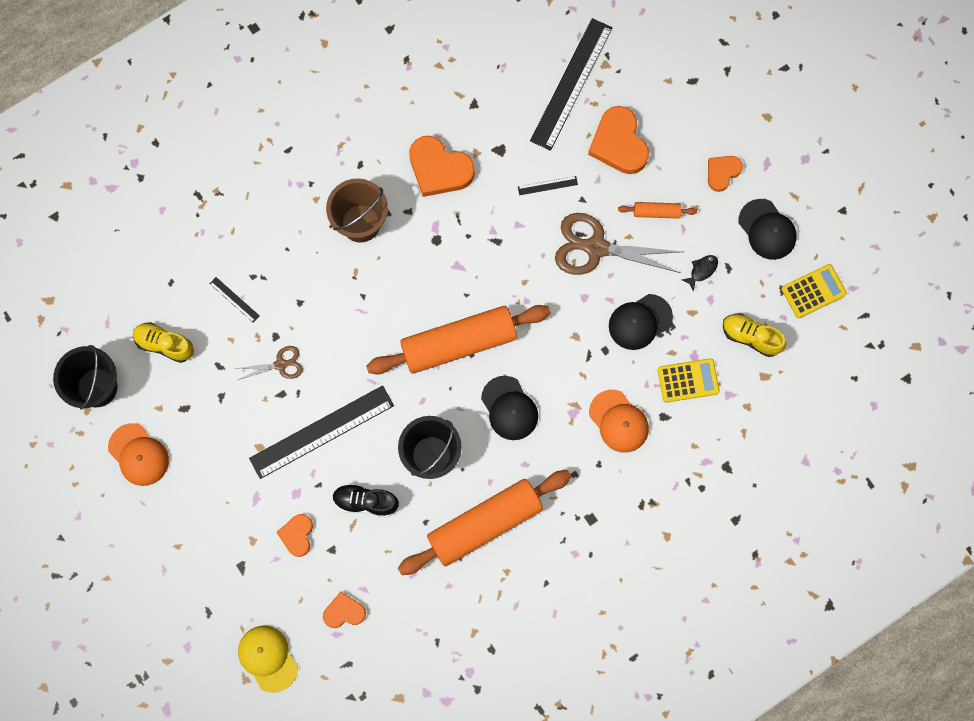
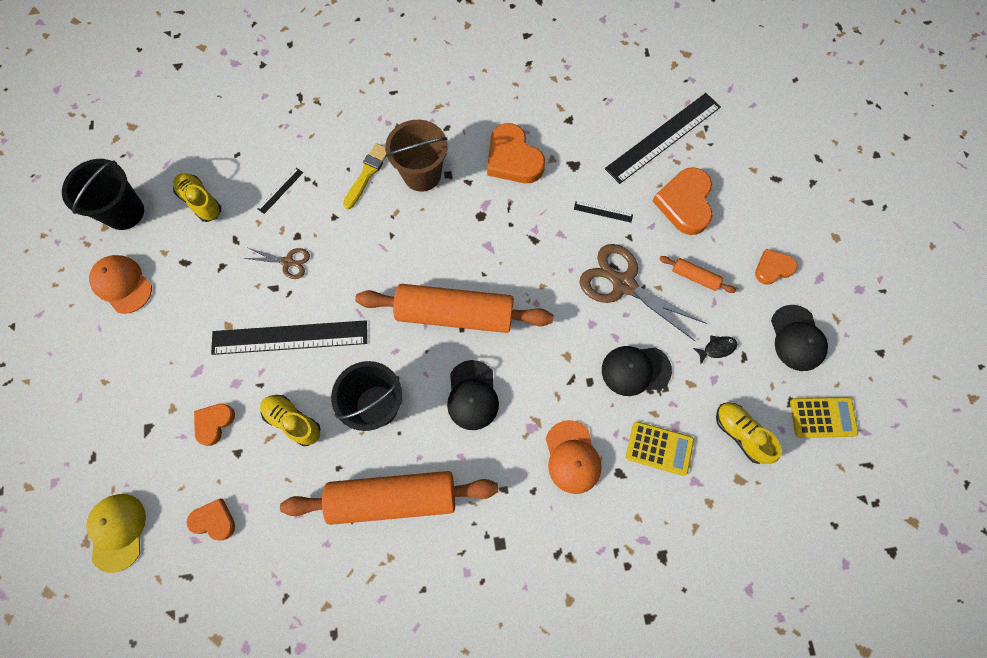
camera: 25 degrees right, 5 degrees down
orange cap [108,423,169,486] -> orange cap turned 150 degrees clockwise [89,255,152,314]
black ruler [209,277,260,323] -> black ruler turned 60 degrees clockwise [258,168,303,214]
black shoe [332,483,399,517] -> yellow shoe [260,395,320,446]
none -> yellow brush [343,143,386,209]

